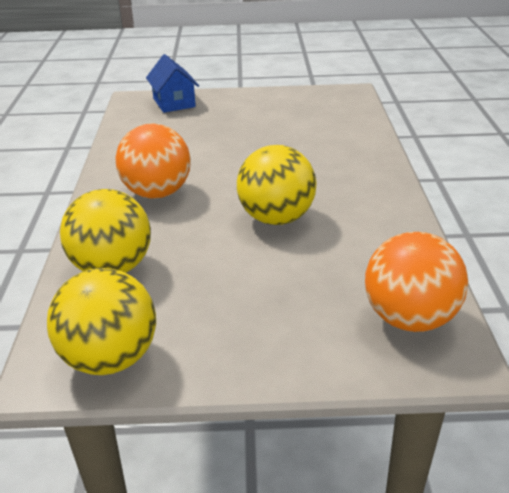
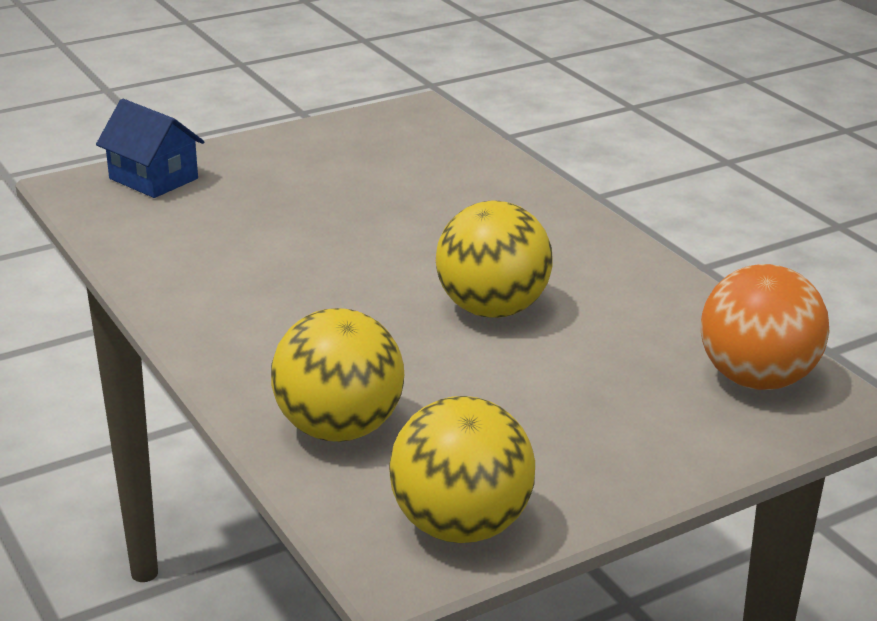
camera: 30 degrees left, 5 degrees down
orange ball [115,124,191,199] -> none

